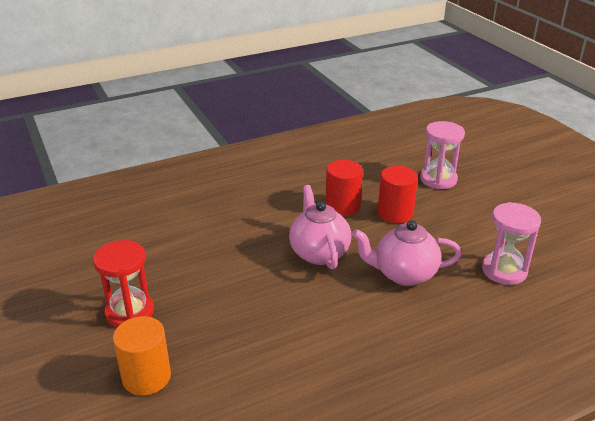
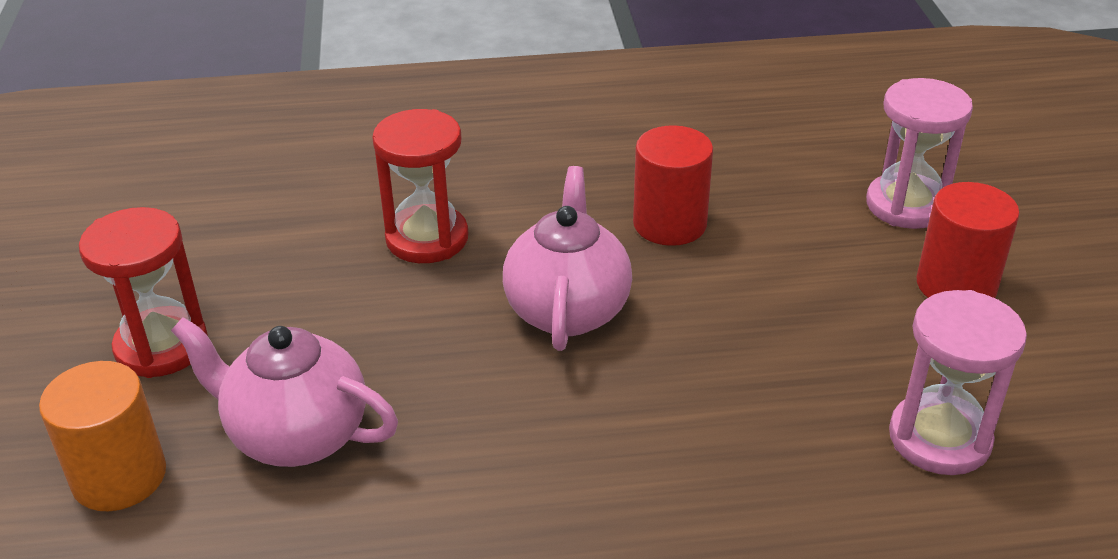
camera: 20 degrees right, 5 degrees up
pink teapot [352,220,462,286] -> pink teapot moved to [171,317,398,467]
red cylinder [378,166,418,223] -> red cylinder moved to [916,182,1020,298]
none -> red hourglass [372,109,468,263]

